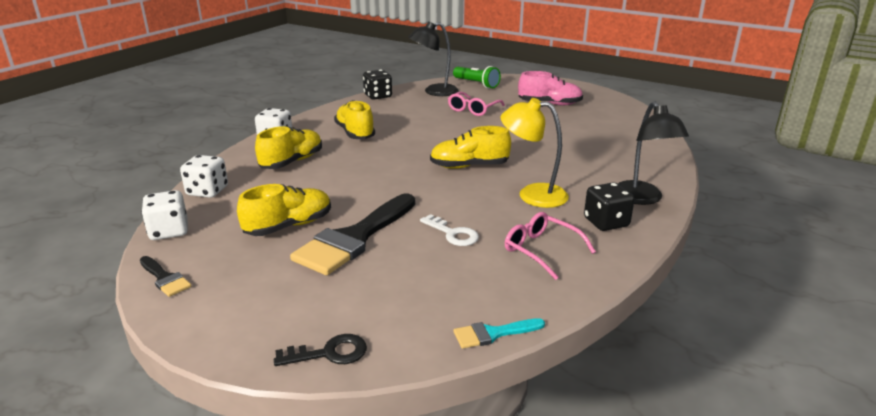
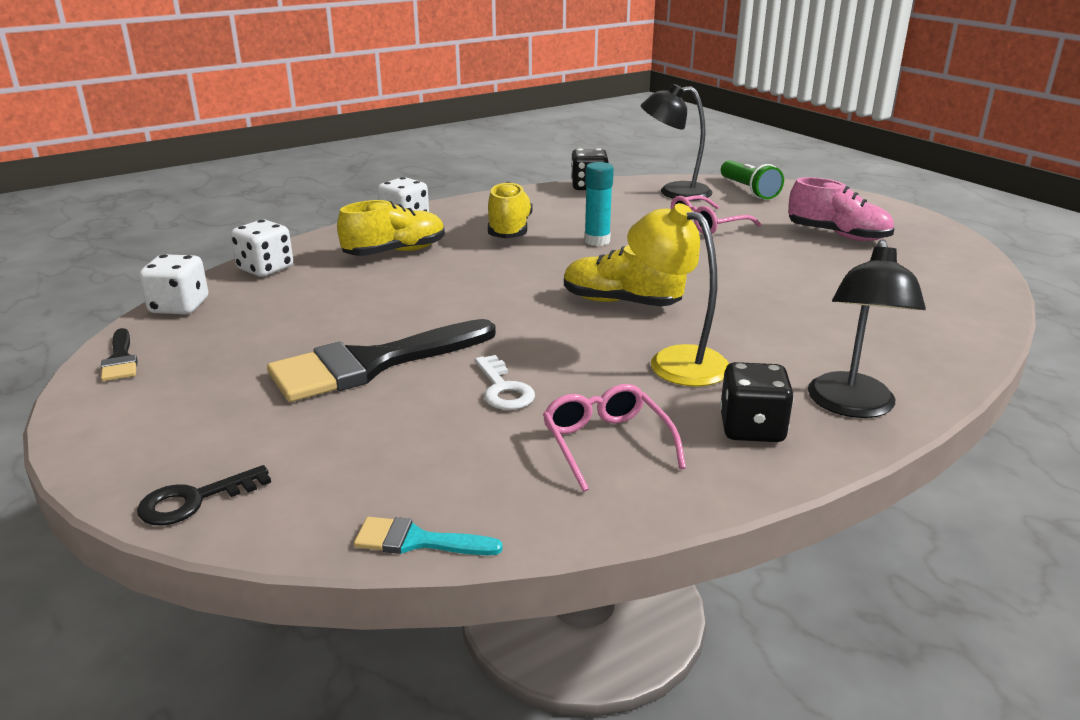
camera: 25 degrees right, 0 degrees up
yellow shoe [237,184,331,236] -> none
black key [274,334,367,366] -> black key turned 135 degrees clockwise [137,465,271,526]
none -> turquoise glue stick [584,162,614,246]

